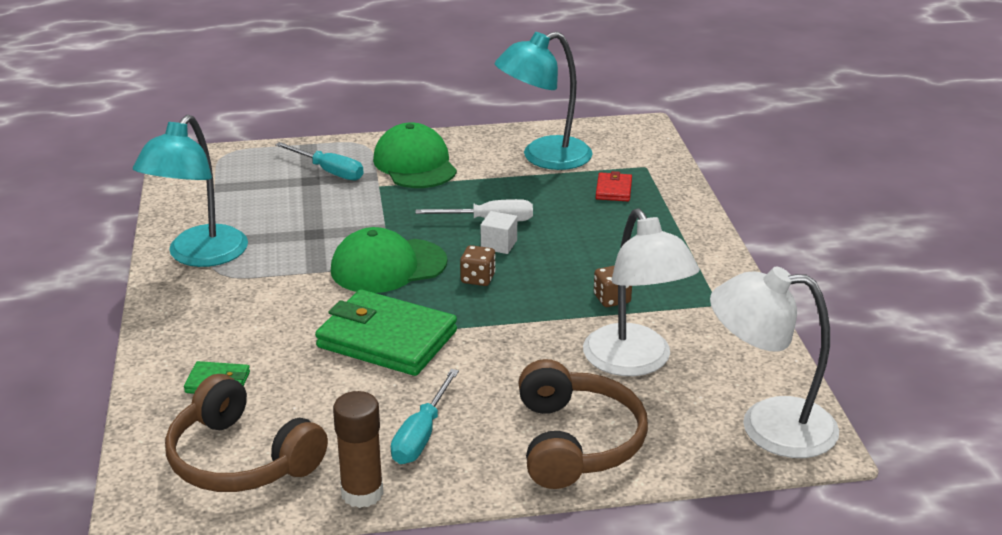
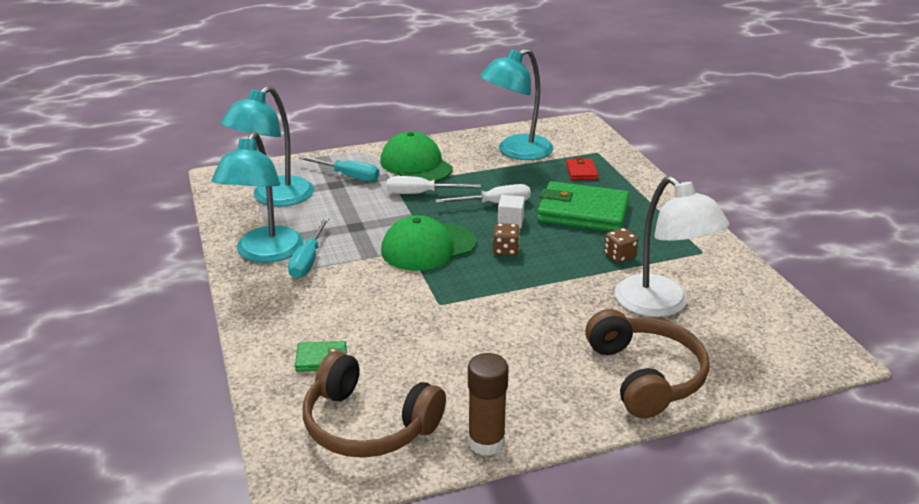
camera: 10 degrees left, 0 degrees up
green wallet [315,289,457,376] -> green wallet moved to [537,181,629,231]
turquoise screwdriver [391,369,459,464] -> turquoise screwdriver moved to [288,218,330,279]
white lamp [710,266,839,458] -> none
none -> turquoise lamp [220,86,314,207]
none -> white screwdriver [387,176,481,194]

